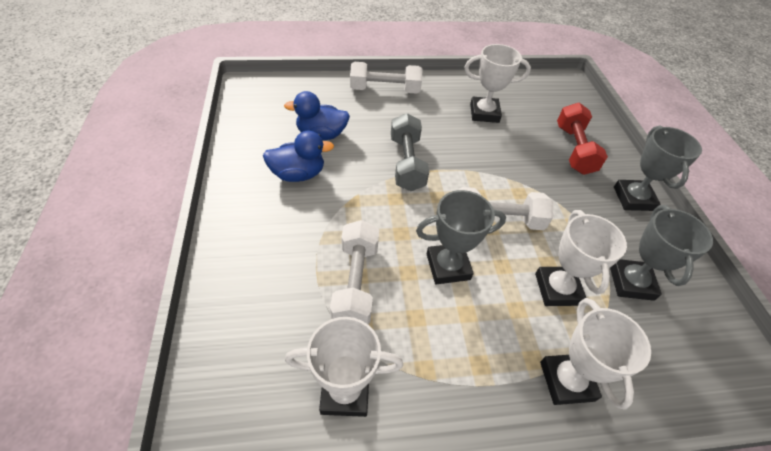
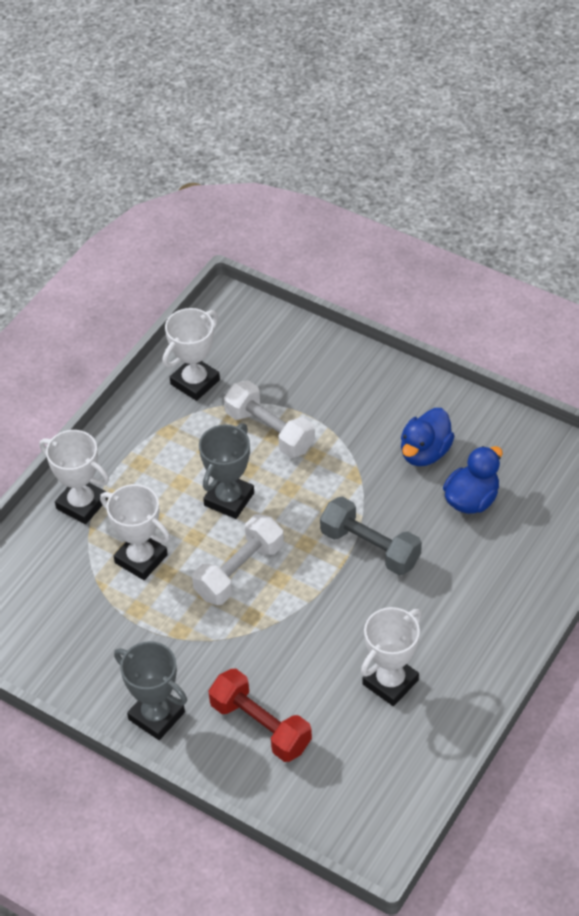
camera: 135 degrees right, 0 degrees up
white dumbbell [350,62,422,94] -> none
grey trophy [610,205,713,301] -> none

